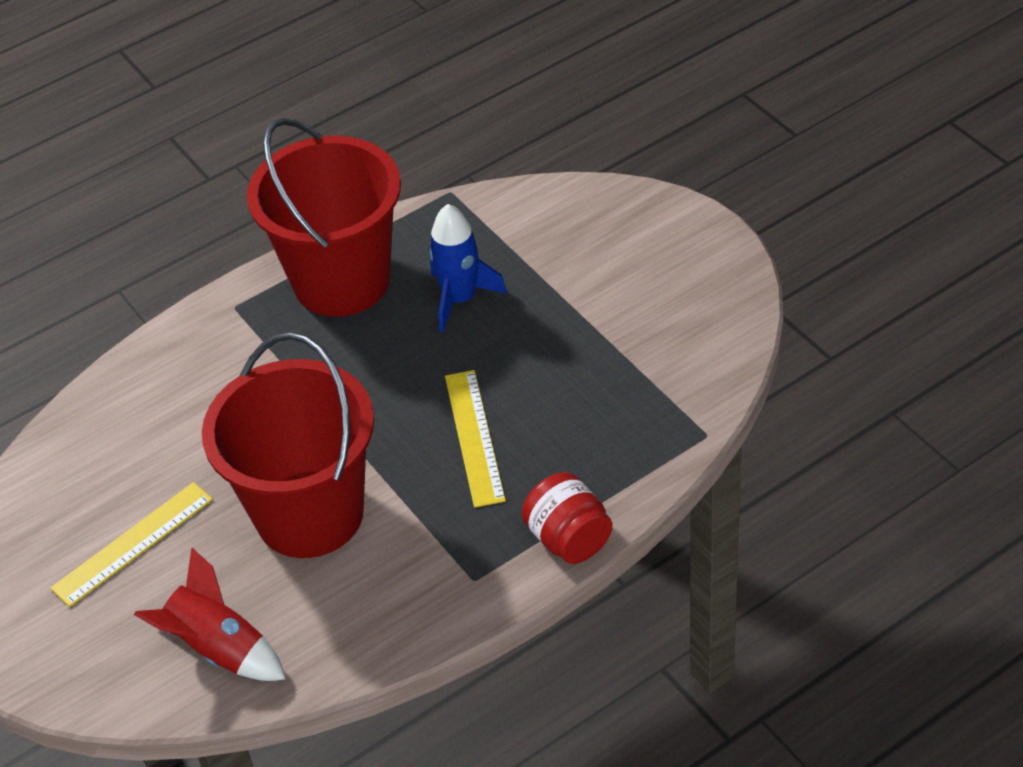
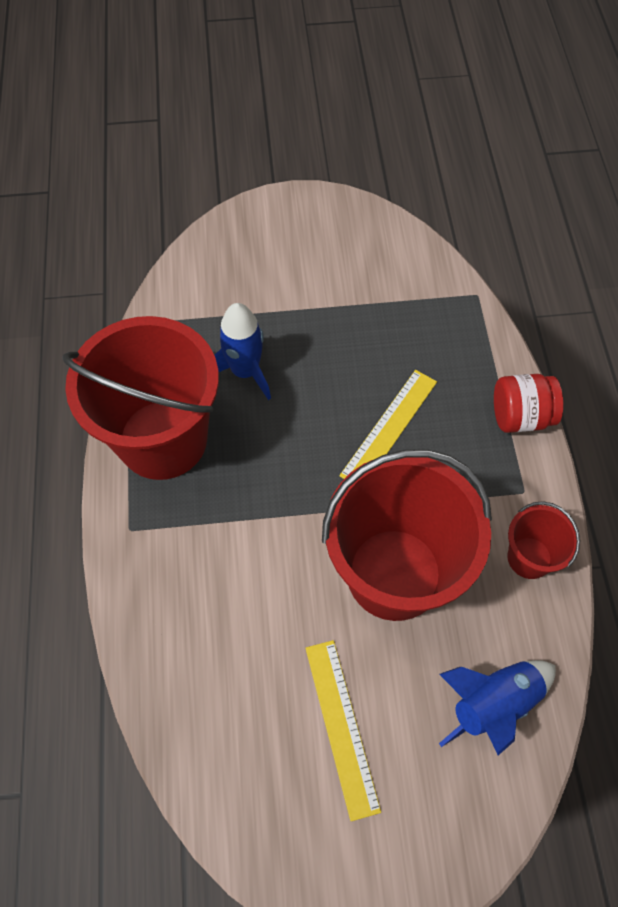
camera: 65 degrees left, 15 degrees up
red rocket [134,547,286,681] -> blue rocket [439,660,556,755]
yellow ruler [445,370,506,508] -> yellow ruler turned 75 degrees counterclockwise [339,370,437,479]
none -> red bucket [507,501,580,579]

